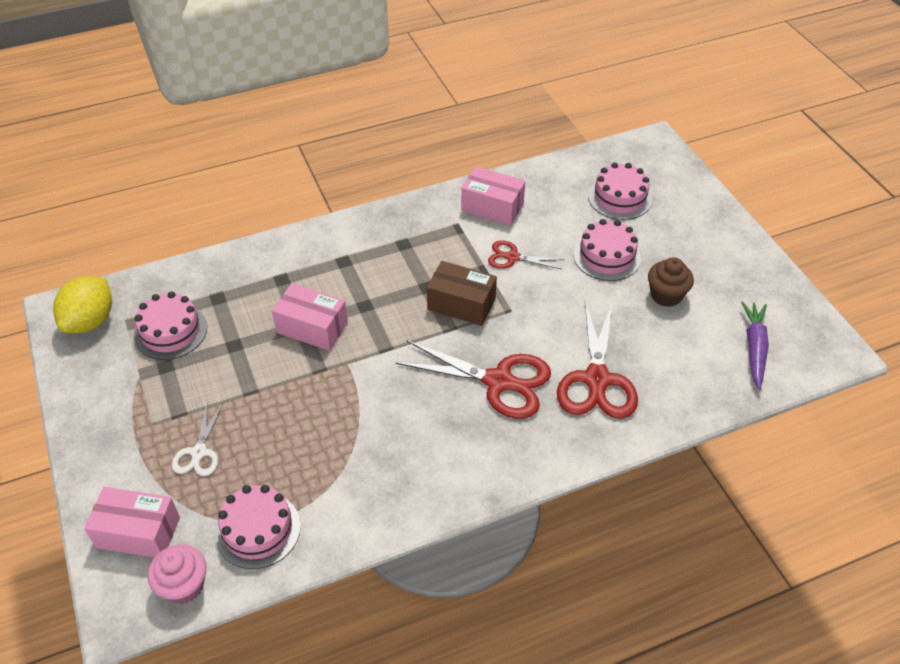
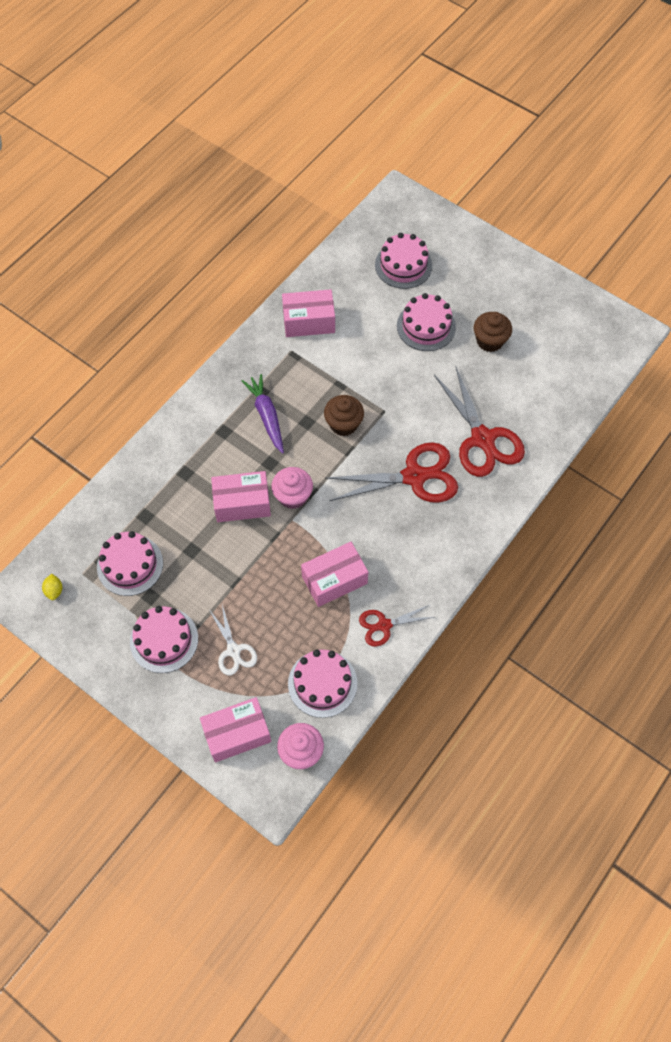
camera: 30 degrees left, 15 degrees up
yellow lemon [53,276,112,333] -> yellow lemon [42,574,63,600], size x0.41
brown box [427,261,497,326] -> brown cupcake [324,395,364,436]
red scissors [488,240,564,269] -> red scissors moved to [359,604,434,647]
purple carrot [741,302,769,389] -> purple carrot moved to [242,374,284,454]
none -> pink cake [130,606,198,673]
none -> pink cupcake [271,467,313,509]
none -> pink box [301,542,368,607]

